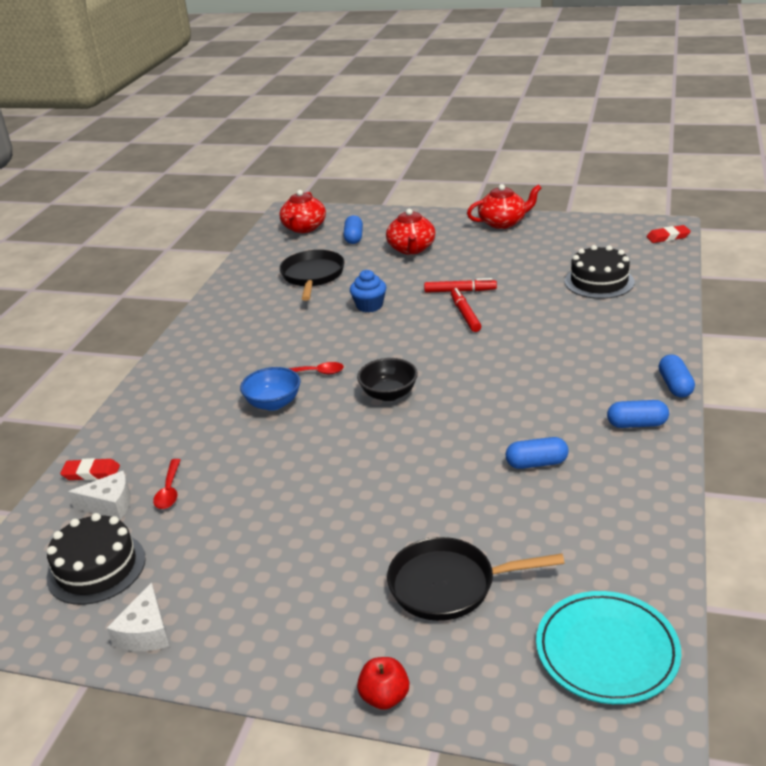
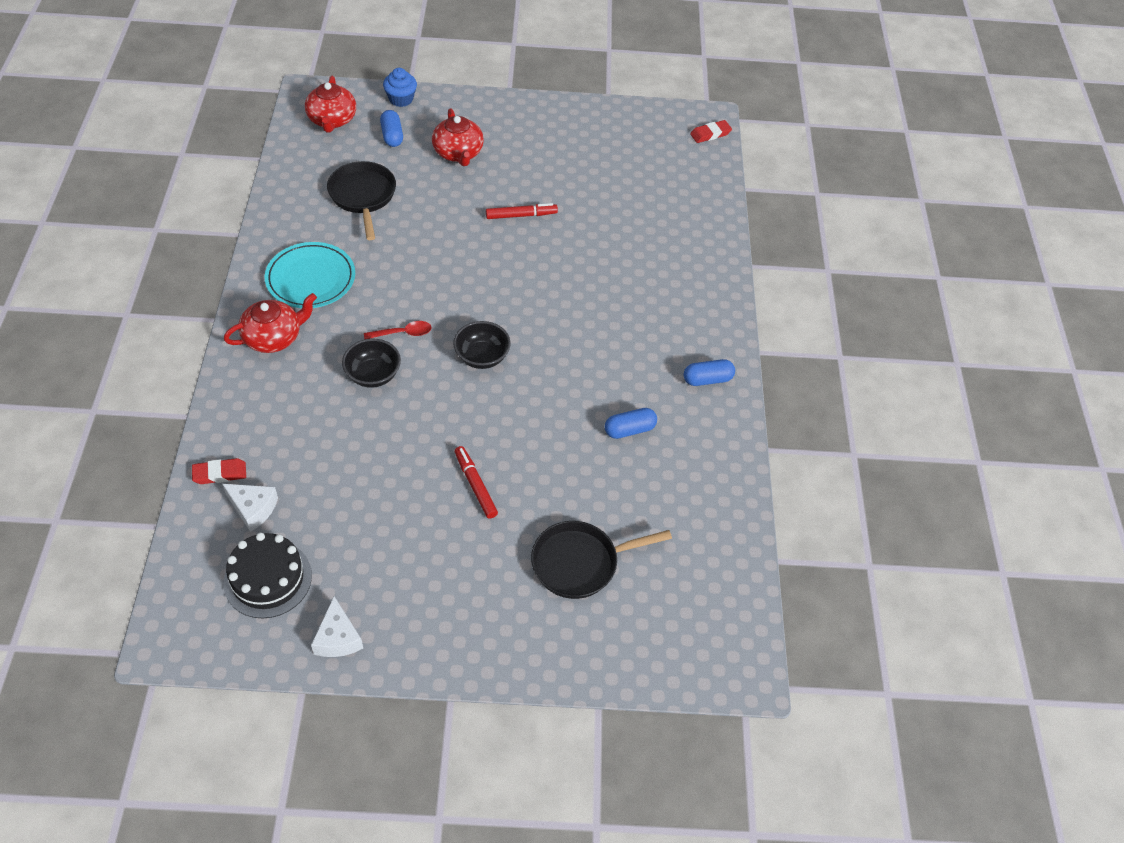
camera: 20 degrees left, 20 degrees up
white cheese [68,471,131,520] -> white cheese turned 45 degrees clockwise [222,484,278,532]
red spoon [153,459,181,509] -> none
blue bowl [240,367,301,411] -> black bowl [342,339,401,388]
blue cupcake [350,270,386,312] -> blue cupcake moved to [383,68,417,107]
red apple [357,657,409,710] -> none
red marker [451,288,481,332] -> red marker moved to [455,446,498,519]
red teapot [467,184,541,229] -> red teapot moved to [224,293,317,353]
turquoise plate [536,591,682,704] -> turquoise plate moved to [265,242,355,308]
black cake [565,245,634,299] -> none
blue capsule [659,354,695,397] -> none

